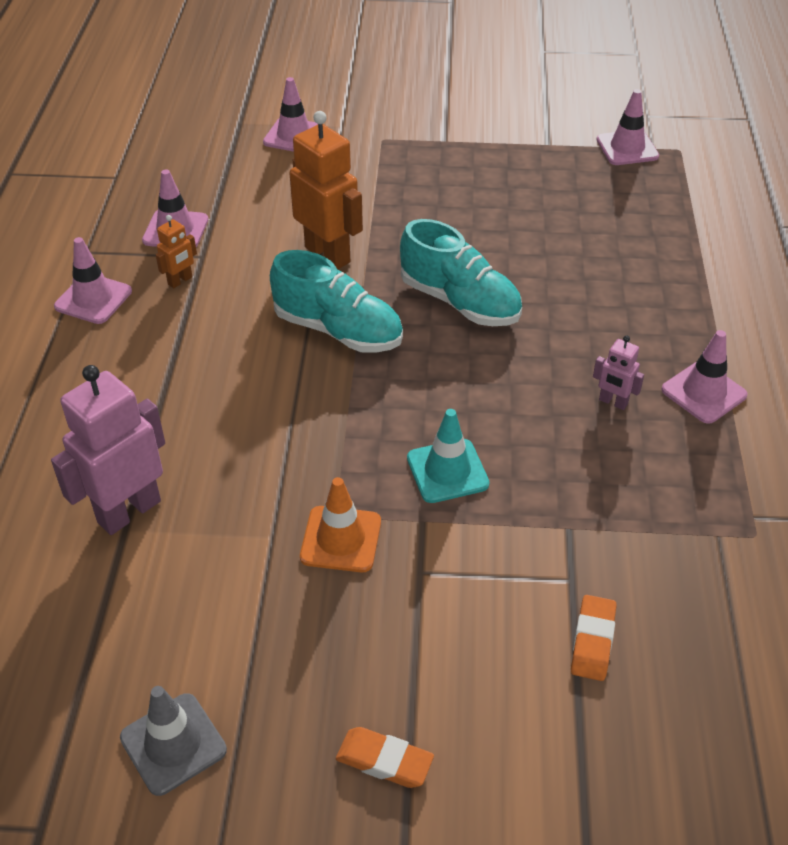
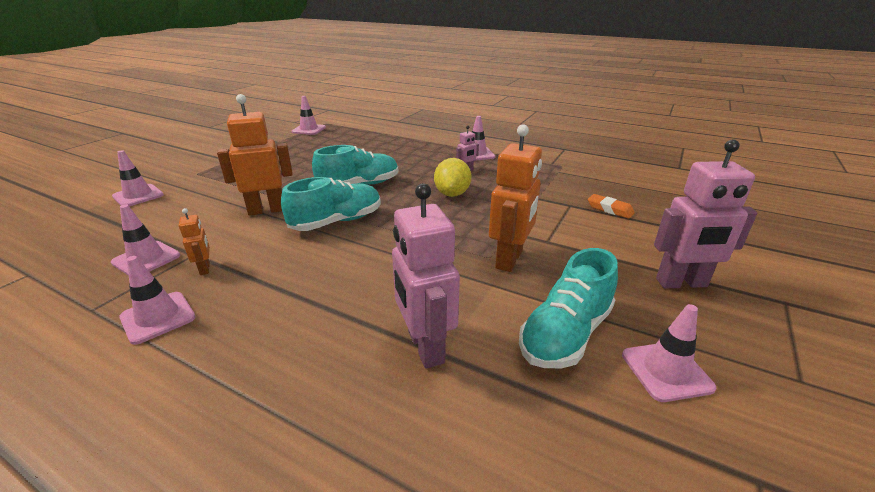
camera: 65 degrees left, 15 degrees down
grey traffic cone [120,686,227,796] -> pink traffic cone [622,304,717,402]
orange traffic cone [300,477,381,572] -> orange robot [489,124,542,272]
orange eraser [336,727,434,788] -> pink robot [654,139,758,289]
turquoise traffic cone [407,409,489,503] -> none
none -> yellow lemon [434,158,471,197]
none -> turquoise shoe [519,248,618,368]

